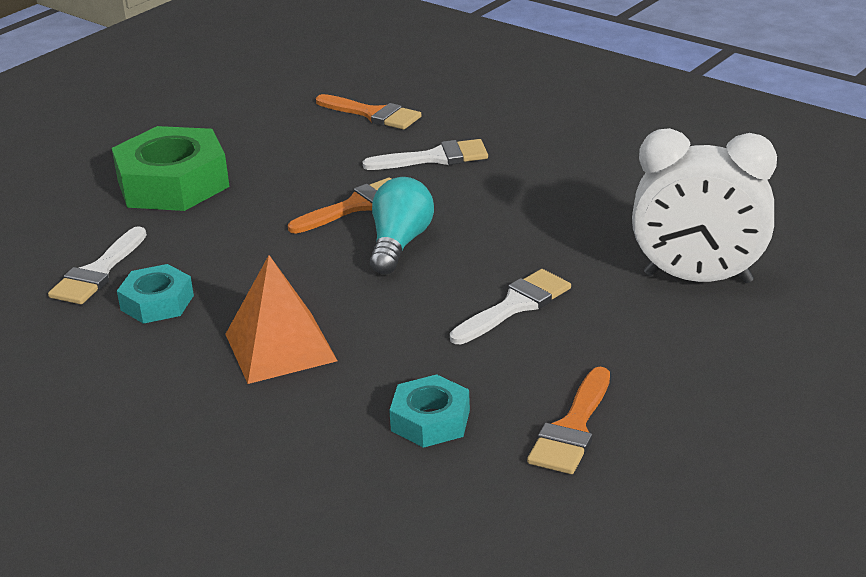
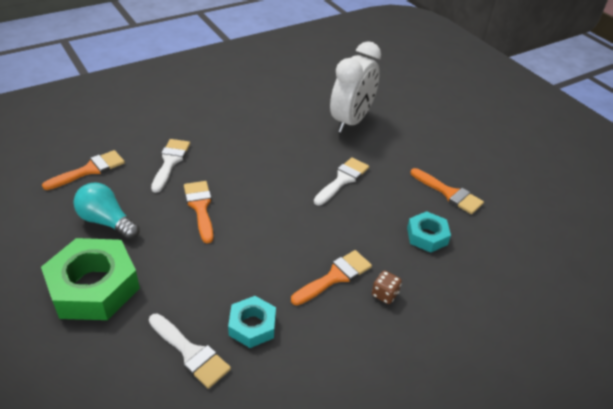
camera: 75 degrees left, 10 degrees up
orange pyramid [225,255,337,384] -> orange brush [291,250,372,305]
turquoise light bulb [370,177,434,275] -> turquoise light bulb moved to [73,183,140,240]
white brush [450,269,571,344] -> white brush turned 60 degrees clockwise [314,157,369,205]
none -> brown dice [372,271,402,304]

